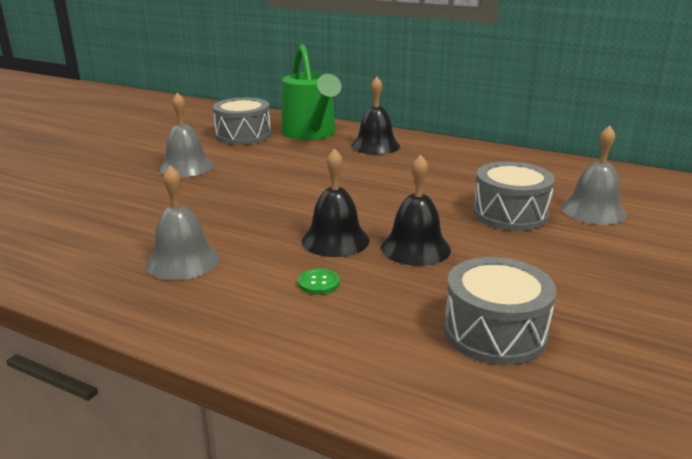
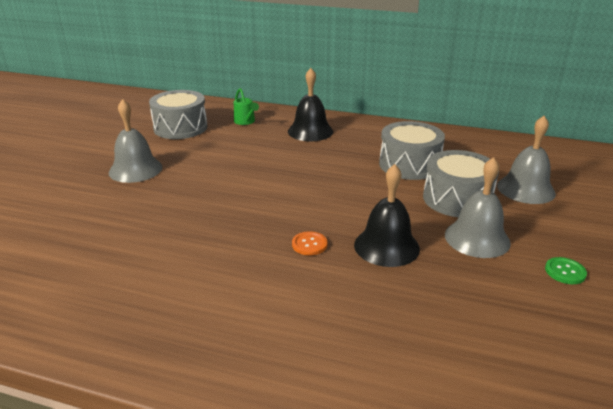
camera: 10 degrees left, 5 degrees up
grey bell [146,165,220,280] -> grey bell moved to [445,157,511,258]
green watering can [282,44,341,140] -> green watering can [234,88,259,125], size x0.41
green button [298,268,340,294] -> green button moved to [545,257,587,284]
black bell [302,148,370,257] -> orange button [292,231,327,255]
grey drum [444,257,557,365] -> grey drum moved to [379,121,445,180]

